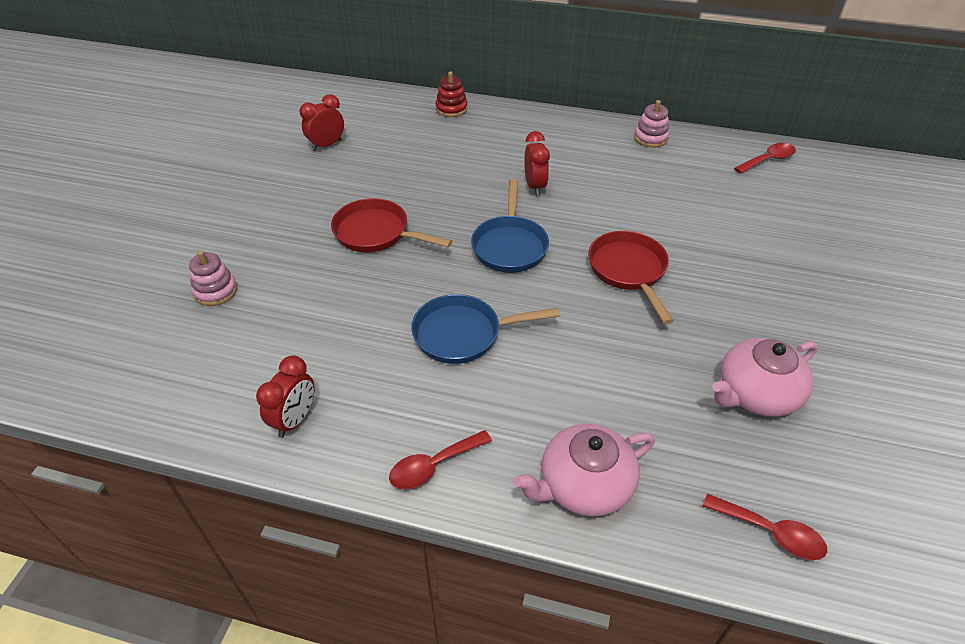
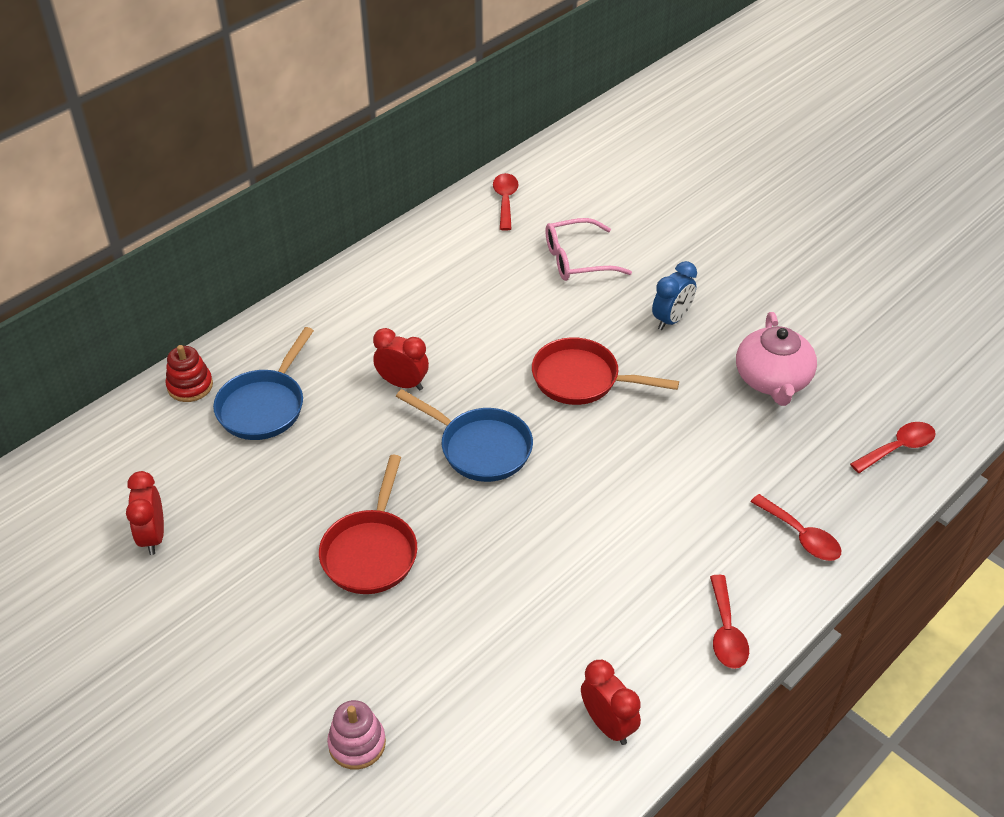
camera: 60 degrees left, 0 degrees up
red pan [331,198,452,252] -> red pan turned 45 degrees counterclockwise [319,454,417,594]
blue pan [411,294,560,364] -> blue pan moved to [213,327,314,440]
pink teapot [513,424,655,517] -> red spoon [751,494,841,561]
pink stacking toy [634,100,669,148] -> none
none -> pink glasses [545,218,632,281]
none -> blue clock [652,261,697,330]

